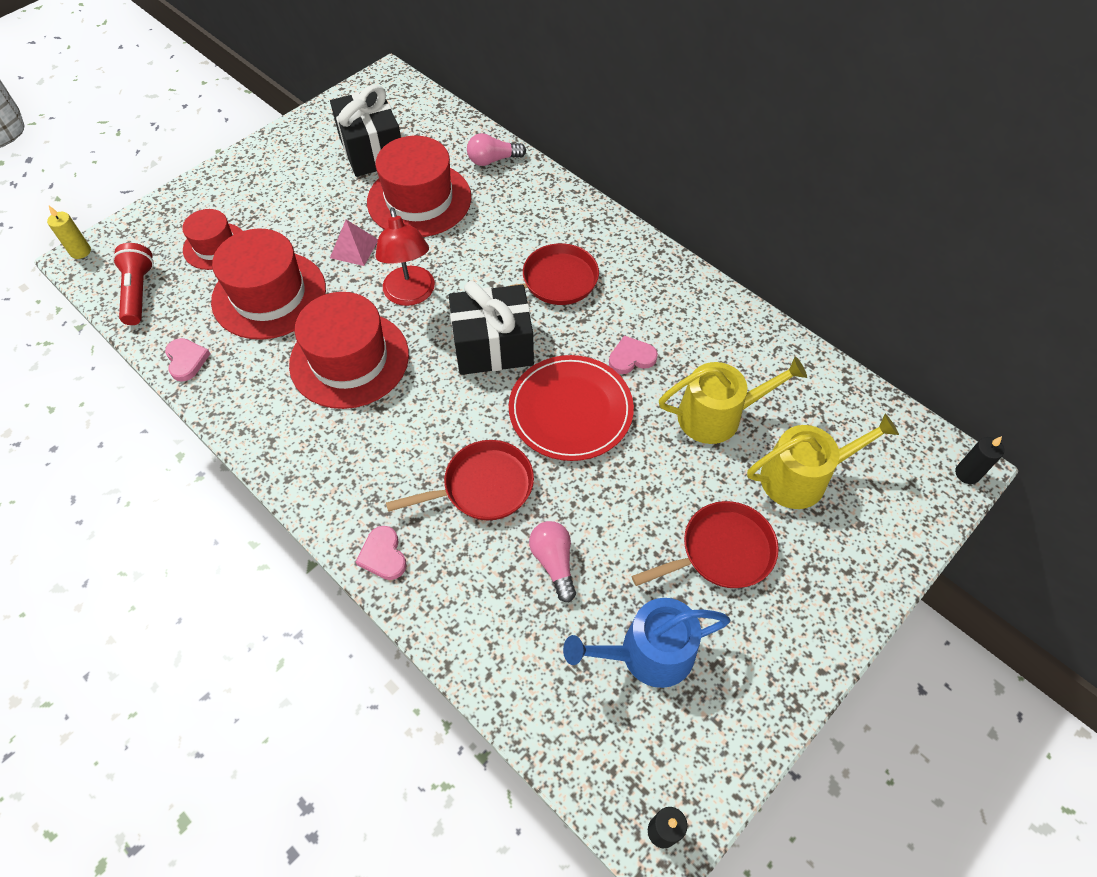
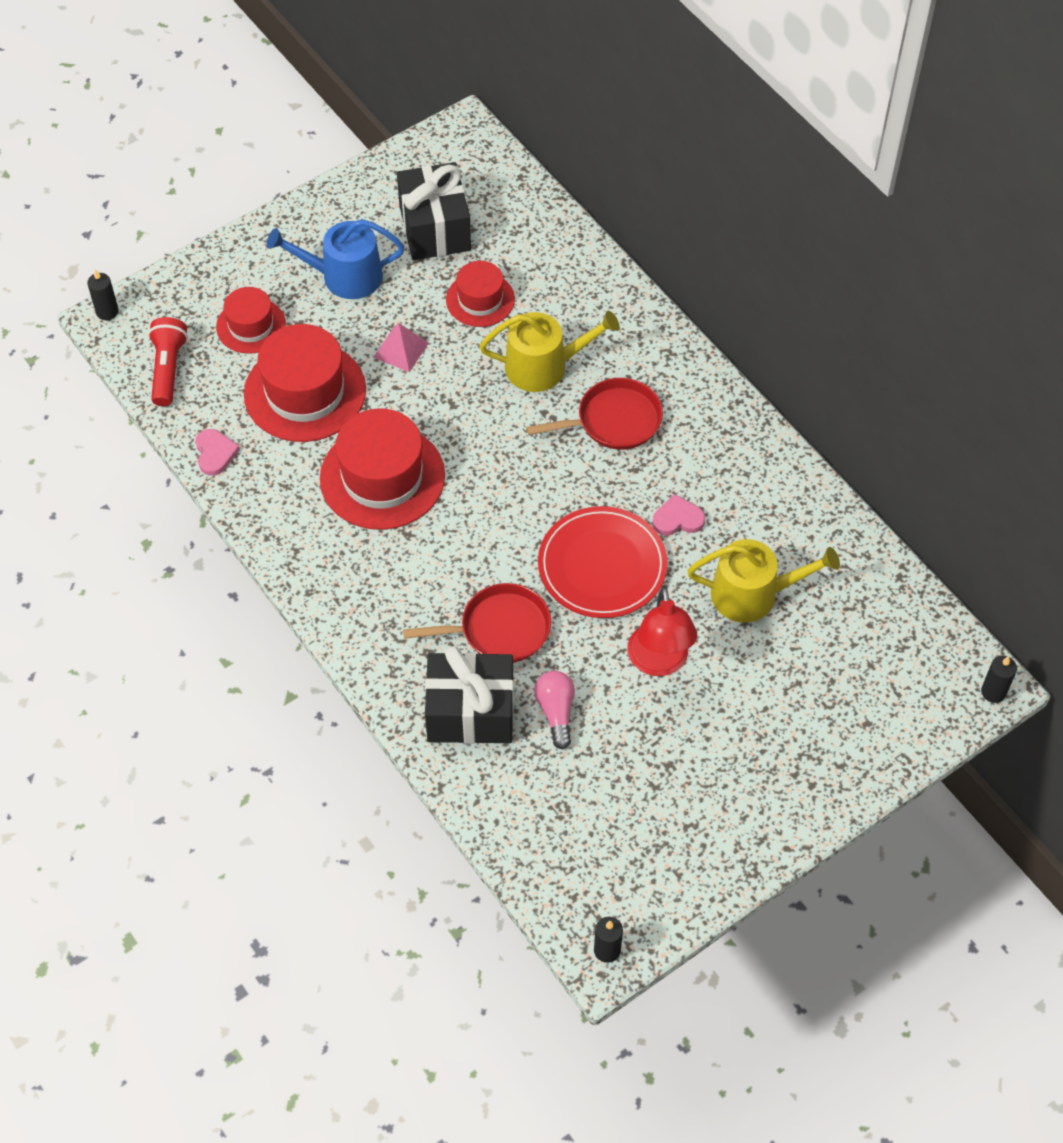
camera: 10 degrees right, 0 degrees up
yellow candle [47,206,91,259] -> black candle [87,269,119,320]
pink heart [356,526,407,580] -> none
red hat [367,136,471,237] -> red hat [446,261,515,327], size x0.58
red lamp [375,207,435,306] -> red lamp moved to [627,587,697,676]
black gift [449,281,534,375] -> black gift moved to [425,646,514,744]
pink light bulb [467,133,526,166] -> none
blue watering can [563,598,730,688] -> blue watering can moved to [267,219,404,299]
red pan [632,501,779,588] -> none
yellow watering can [747,414,899,509] -> yellow watering can moved to [480,311,620,392]

